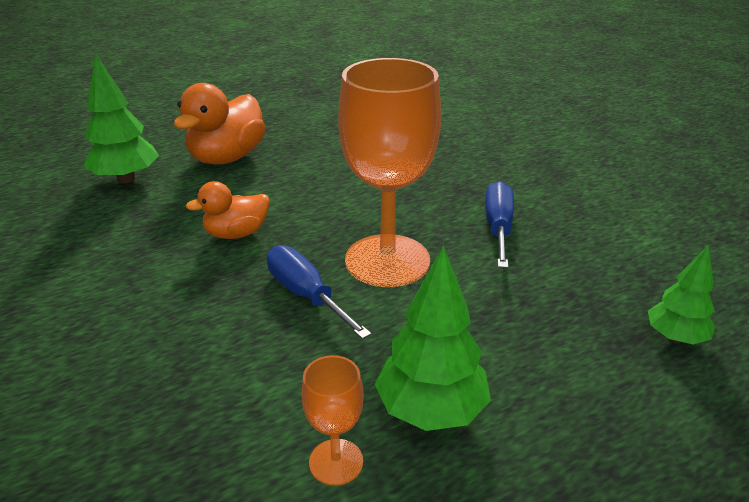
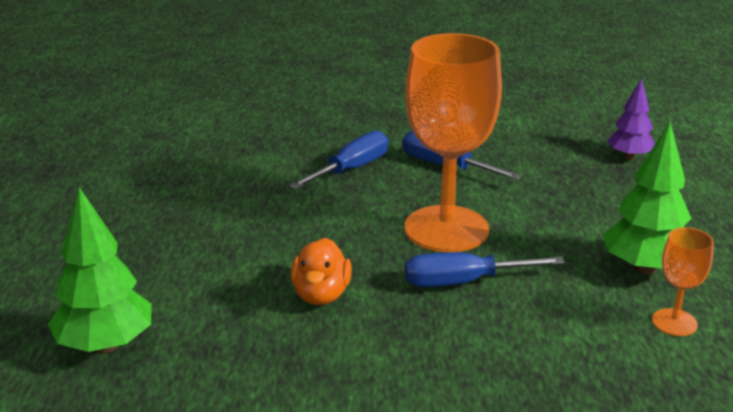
camera: 60 degrees left, 5 degrees down
orange duck [174,83,266,165] -> none
green tree [648,245,715,344] -> purple tree [607,78,655,160]
none -> blue screwdriver [289,131,389,190]

